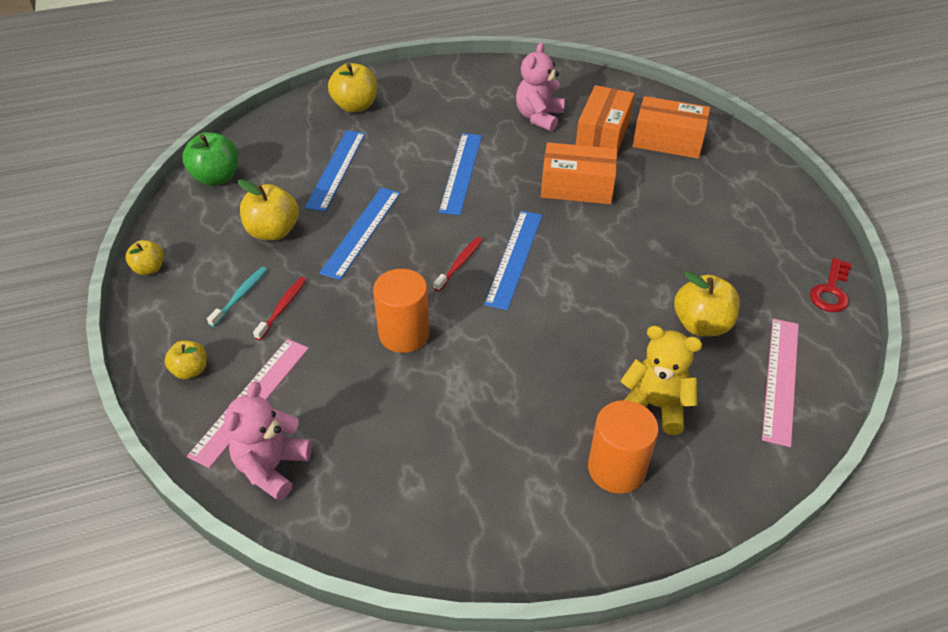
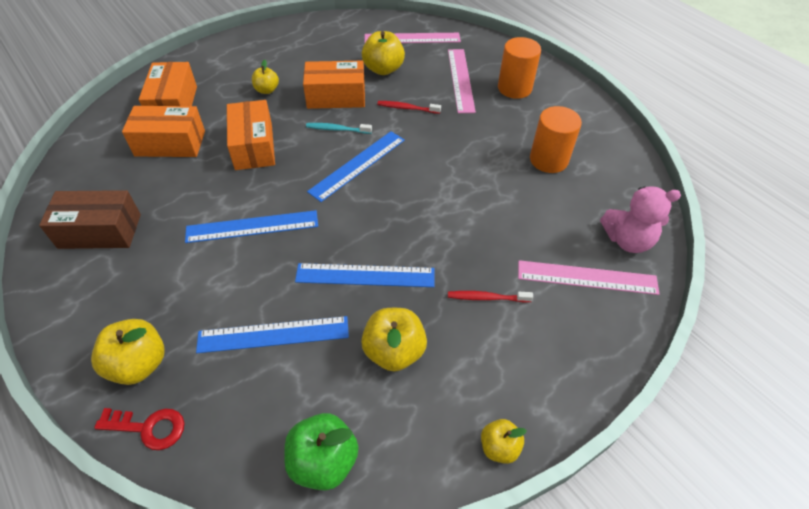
camera: 110 degrees left, 5 degrees up
yellow apple [164,340,207,379] -> yellow apple moved to [252,59,279,94]
turquoise toothbrush [207,267,267,327] -> turquoise toothbrush moved to [306,123,372,134]
orange cylinder [373,269,430,353] -> orange cylinder moved to [530,106,582,173]
red toothbrush [434,237,483,291] -> red toothbrush moved to [377,101,441,114]
blue ruler [484,211,542,310] -> blue ruler turned 45 degrees counterclockwise [307,131,405,202]
pink teddy bear [516,42,565,131] -> none
yellow teddy bear [620,325,702,435] -> pink ruler [448,49,476,113]
red key [810,258,852,312] -> red key moved to [94,408,184,450]
none -> brown box [39,190,141,249]
none -> orange box [303,61,365,109]

